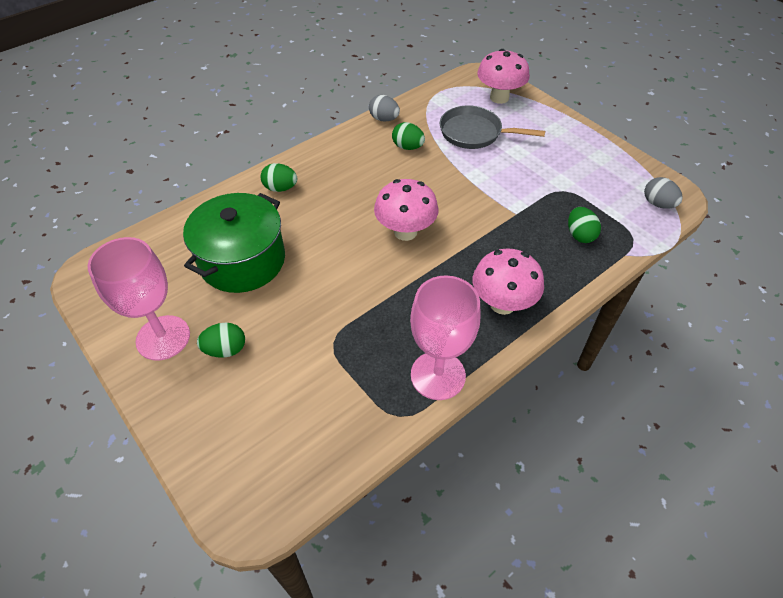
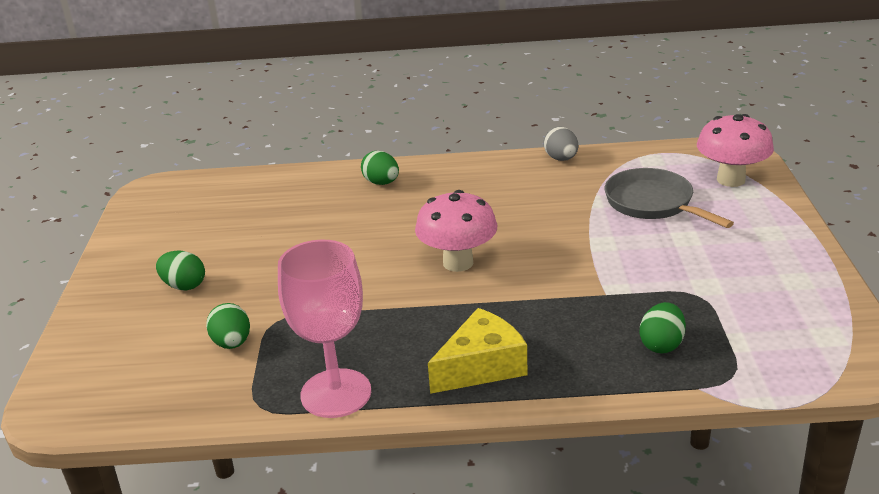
camera: 40 degrees right, 20 degrees down
pink goblet [88,237,190,361] -> none
green pot [183,193,285,293] -> none
green egg [392,122,425,150] -> green egg moved to [206,303,250,349]
pink mushroom [473,248,544,315] -> yellow cheese [428,308,528,394]
grey egg [644,177,683,209] -> none

